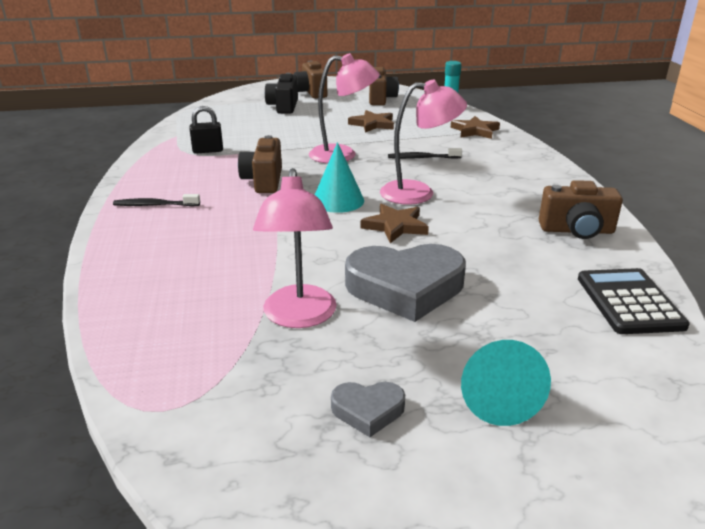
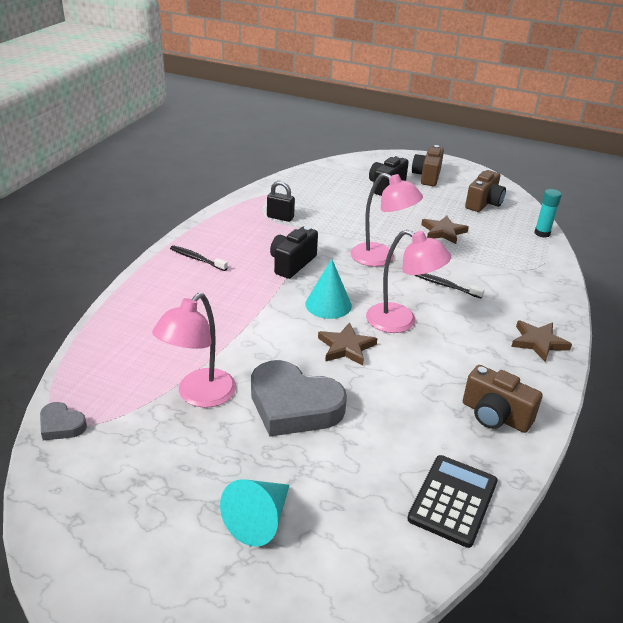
camera: 30 degrees right, 5 degrees up
brown camera [238,135,282,193] -> black camera [270,226,318,279]
grey heart [331,382,405,437] -> grey heart moved to [40,402,87,441]
brown star [451,116,500,139] -> brown star moved to [511,320,572,362]

